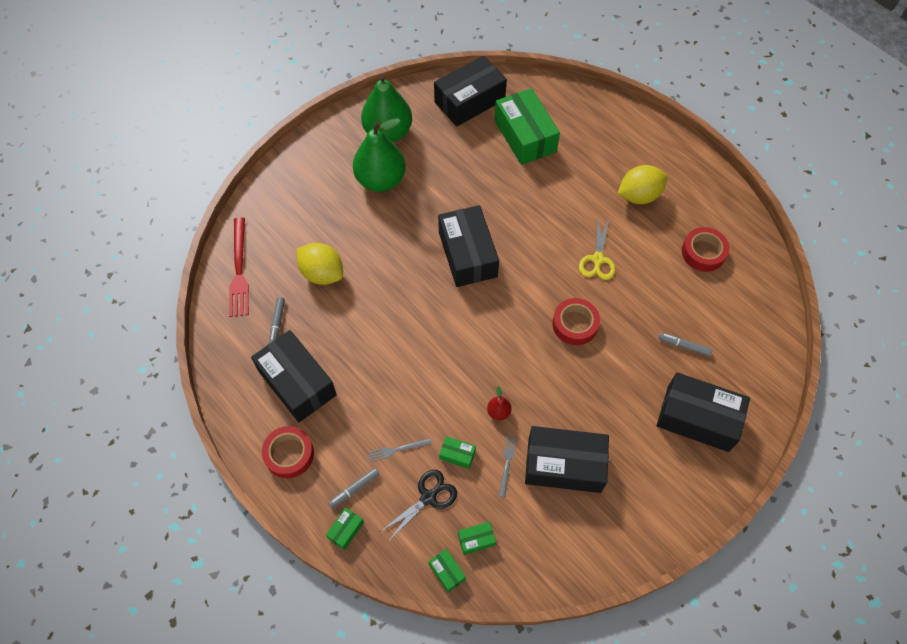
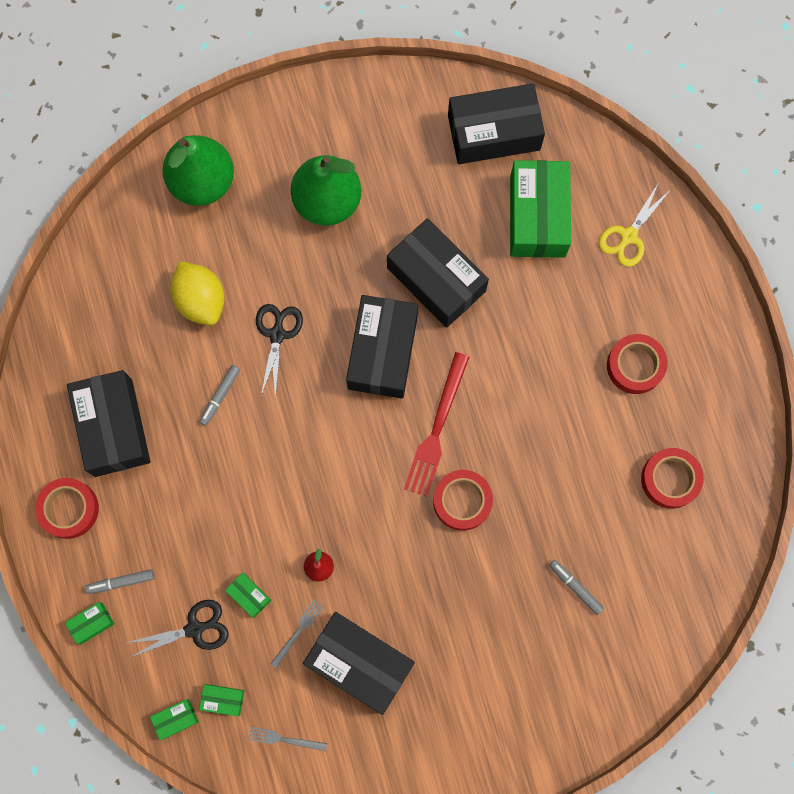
camera: 25 degrees right, 15 degrees up
red fork [229,217,249,317] -> red fork moved to [404,352,469,497]
grey marker [269,297,285,343] -> grey marker moved to [199,365,240,426]
green pear [361,74,412,142] -> green pear moved to [162,135,234,206]
grey fork [368,438,431,462] -> grey fork moved to [248,727,327,751]
green box [429,549,466,592] -> green box turned 75 degrees clockwise [150,699,199,740]
yellow scissors [579,218,615,280] -> yellow scissors moved to [599,184,669,267]
yellow lemon [617,165,668,204] -> red tape [607,334,668,394]
black box [657,372,750,452] -> black box moved to [387,218,489,328]
none -> black scissors [256,304,303,398]

